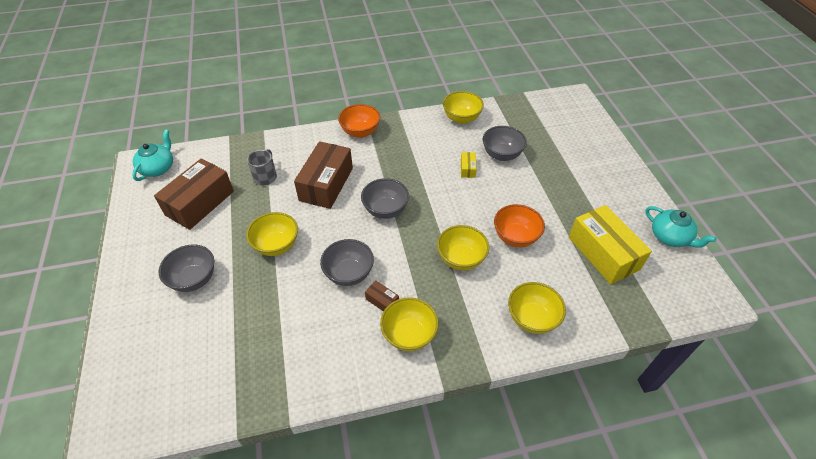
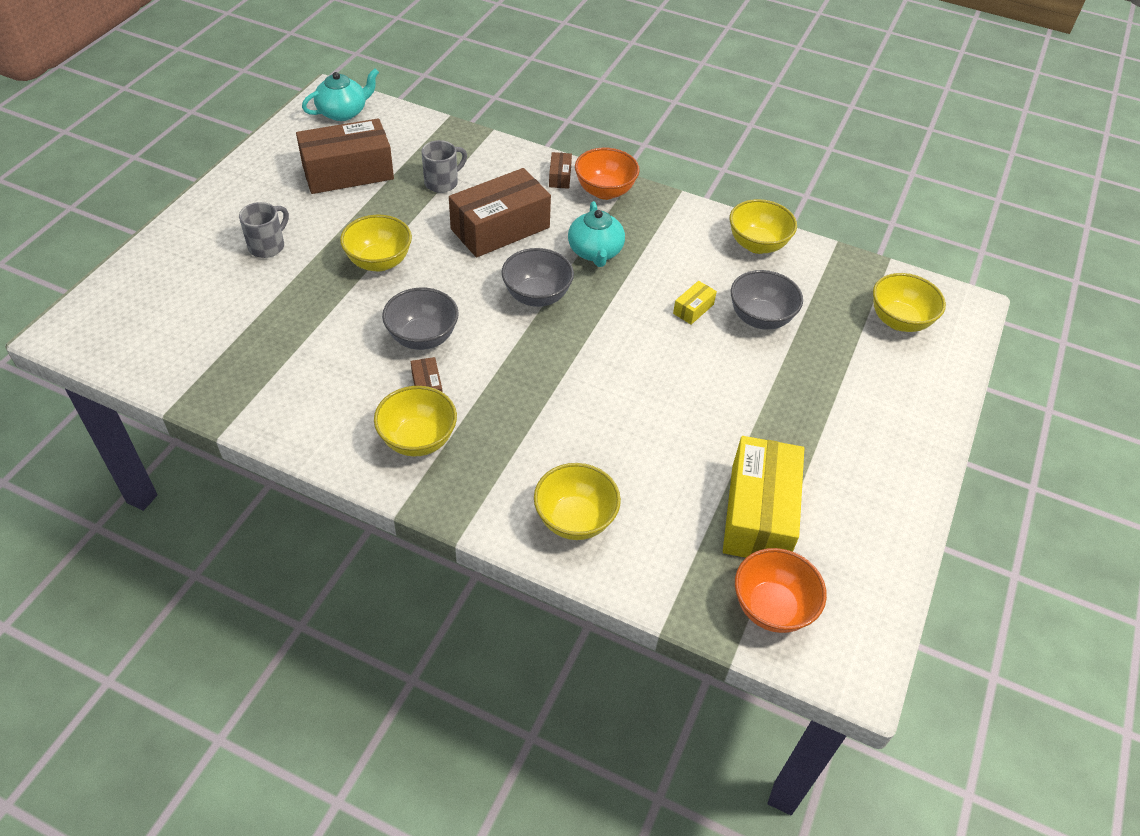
camera: 35 degrees right, 0 degrees up
grey bowl [158,244,214,292] -> grey mug [239,202,289,258]
yellow bowl [437,225,489,271] -> yellow bowl moved to [873,273,946,332]
orange bowl [494,204,545,247] -> orange bowl moved to [735,548,827,633]
turquoise teapot [645,206,717,248] -> turquoise teapot moved to [568,201,625,267]
none -> brown box [549,152,572,189]

